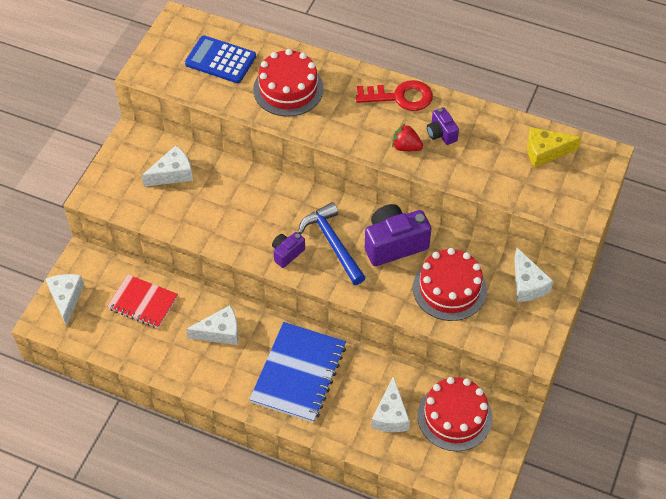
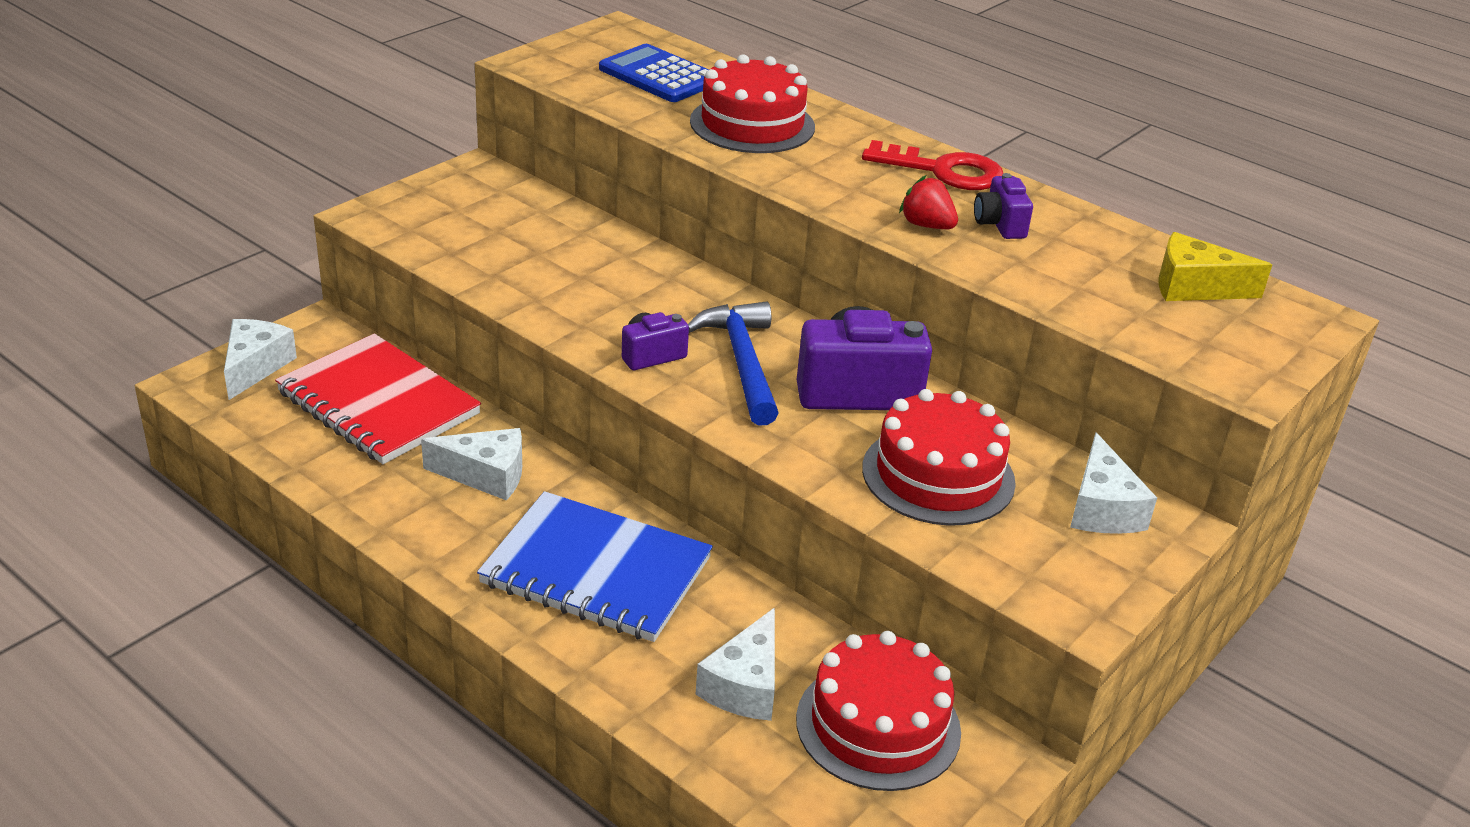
camera: 15 degrees right, 20 degrees down
red notebook [107,274,178,329] -> red notebook [275,333,481,464], size x1.57
white cheese [142,146,193,187] -> none
blue notebook [249,322,346,423] -> blue notebook turned 75 degrees clockwise [477,491,713,642]

